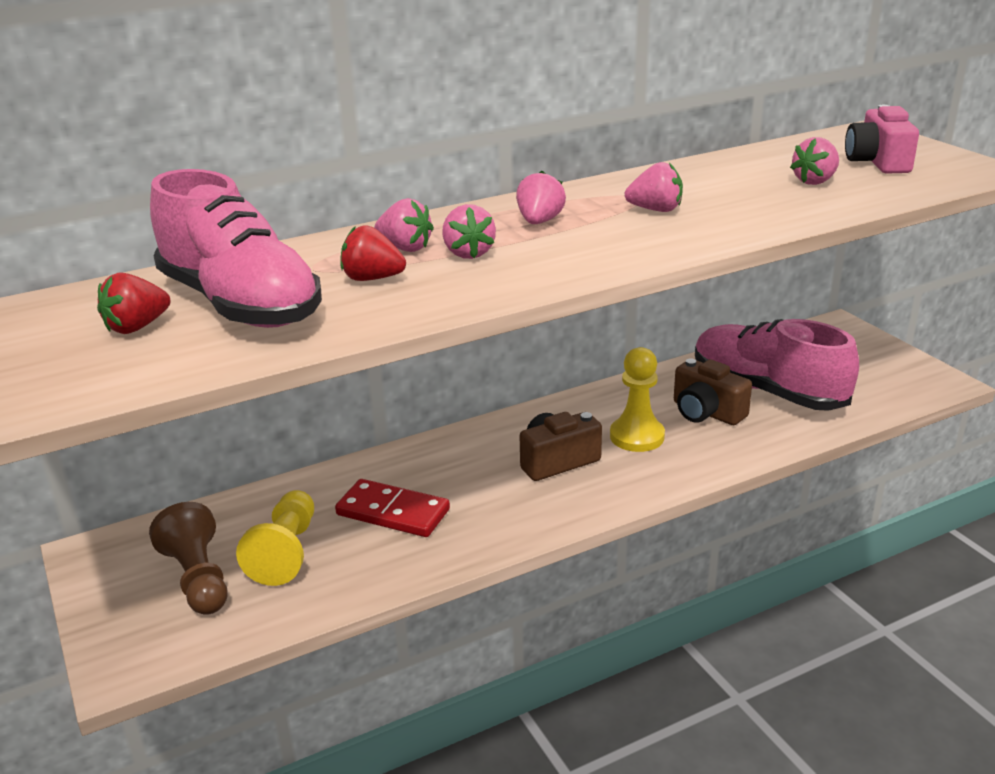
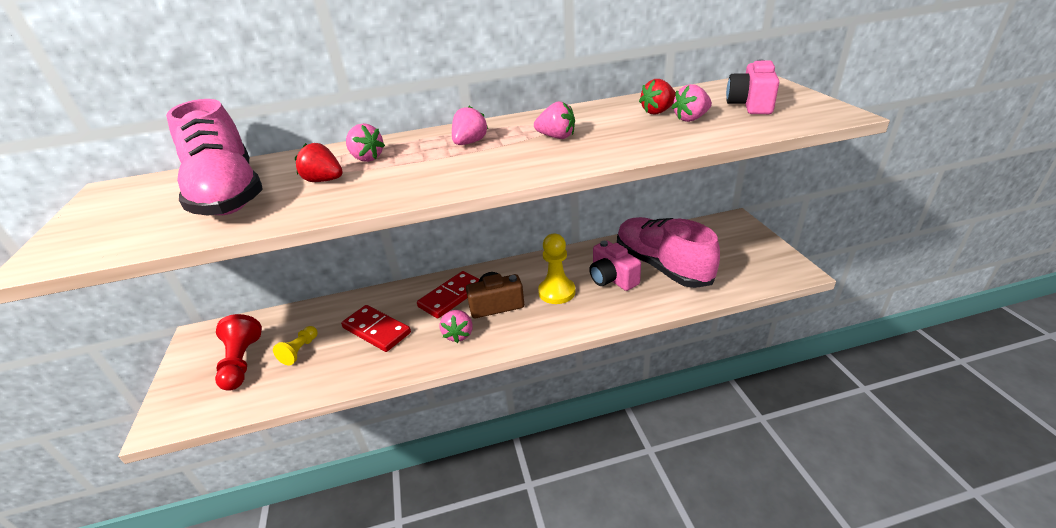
camera: 15 degrees right, 5 degrees up
red strawberry [97,273,170,334] -> red strawberry moved to [639,79,676,115]
brown pawn [149,502,227,615] -> red pawn [215,314,262,391]
yellow pawn [236,490,314,586] -> yellow pawn [273,326,317,365], size x0.61
pink strawberry [442,204,496,259] -> pink strawberry moved to [440,310,473,343]
brown camera [674,358,752,425] -> pink camera [589,241,641,291]
none -> red domino [417,271,479,319]

